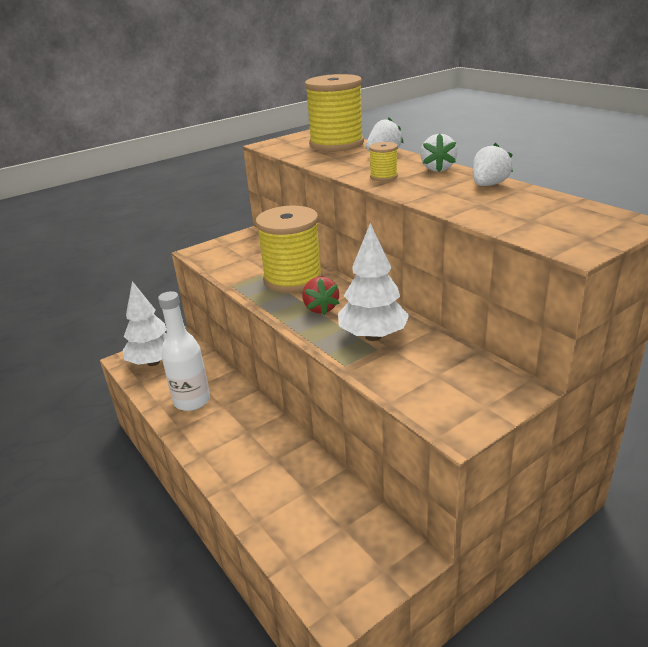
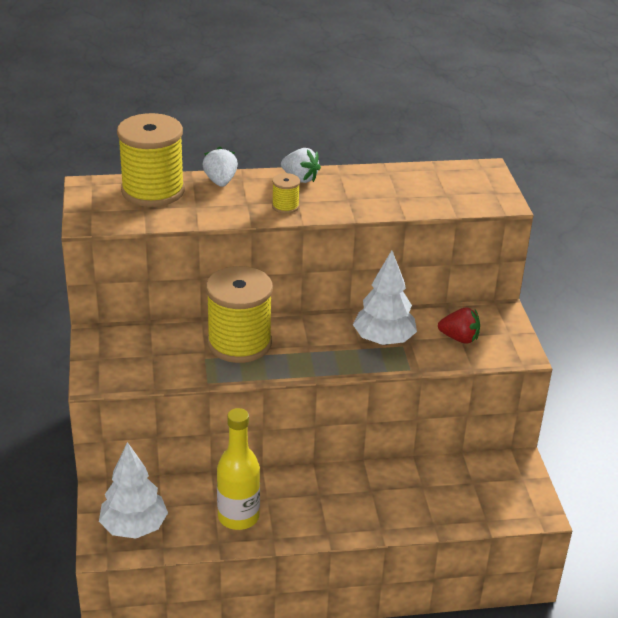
camera: 65 degrees left, 5 degrees up
white bottle [158,291,210,411] -> yellow bottle [217,408,260,530]
red strawberry [302,277,339,315] -> red strawberry moved to [438,307,480,344]
white strawberry [473,143,513,186] -> none

